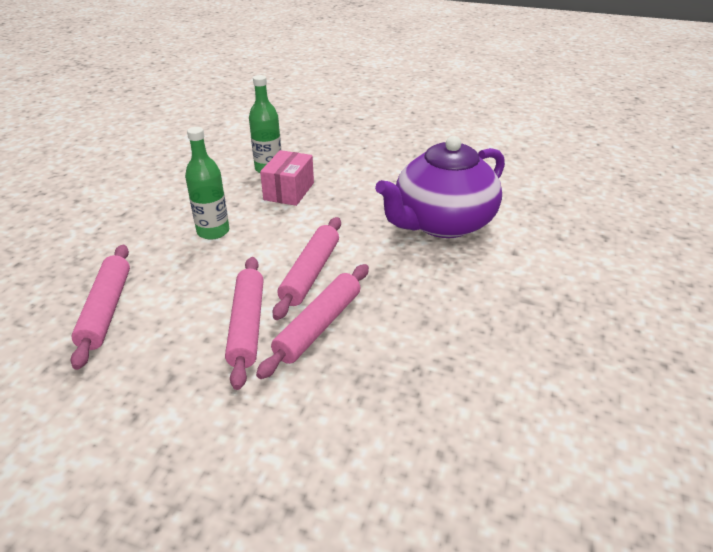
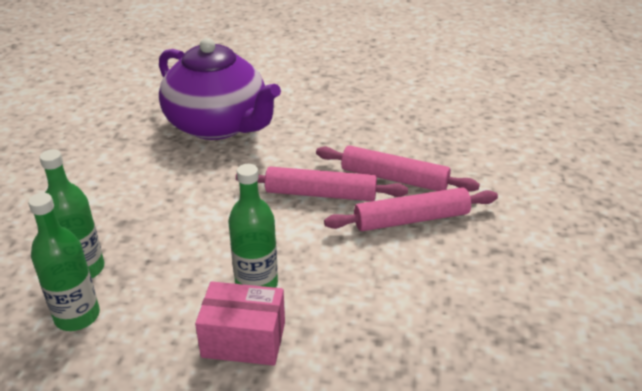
camera: 100 degrees left, 0 degrees up
pink rolling pin [71,245,130,370] -> none
pink box [260,150,314,206] -> pink box moved to [195,281,285,366]
none -> green bottle [28,193,100,331]

